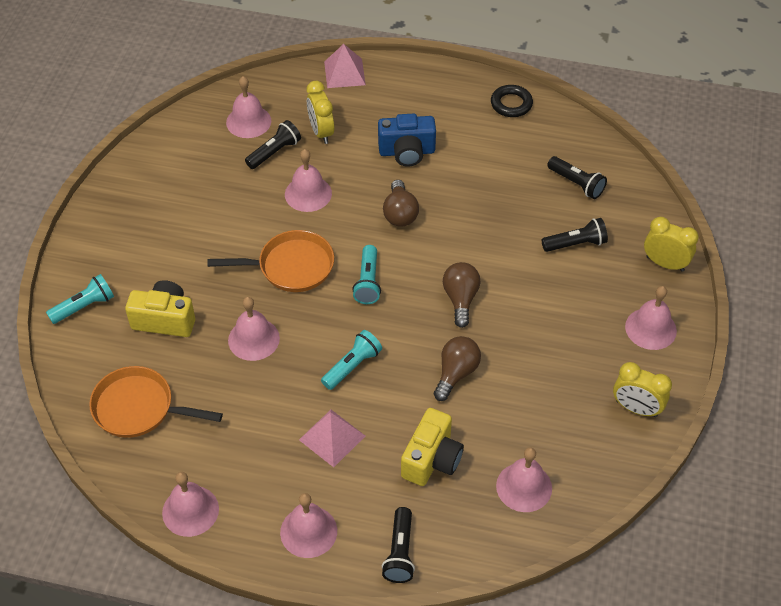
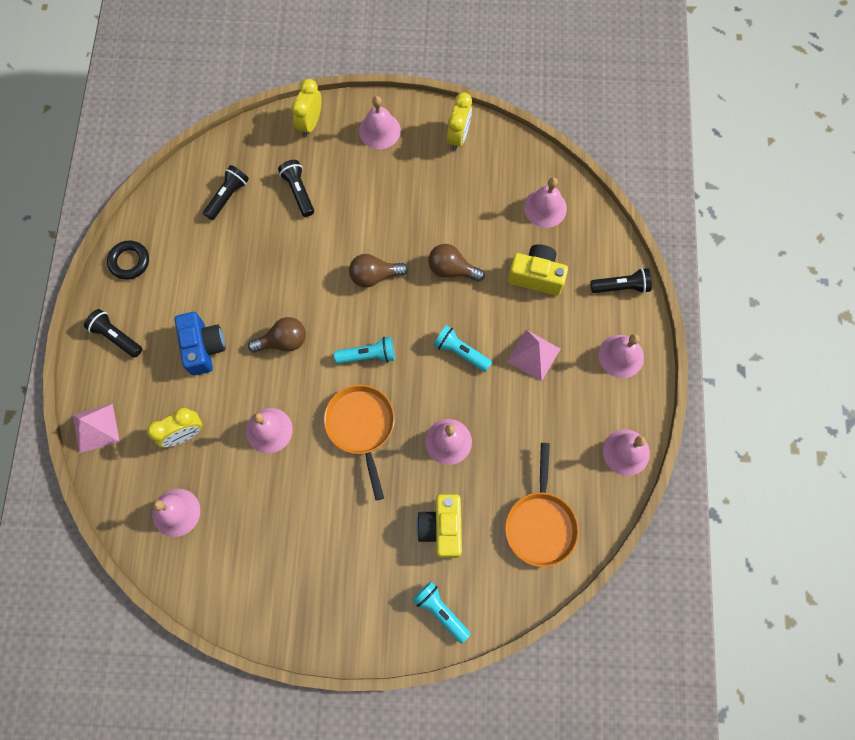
camera: 100 degrees left, 20 degrees up
black flashlight [245,120,301,169] -> black flashlight moved to [84,309,142,358]

